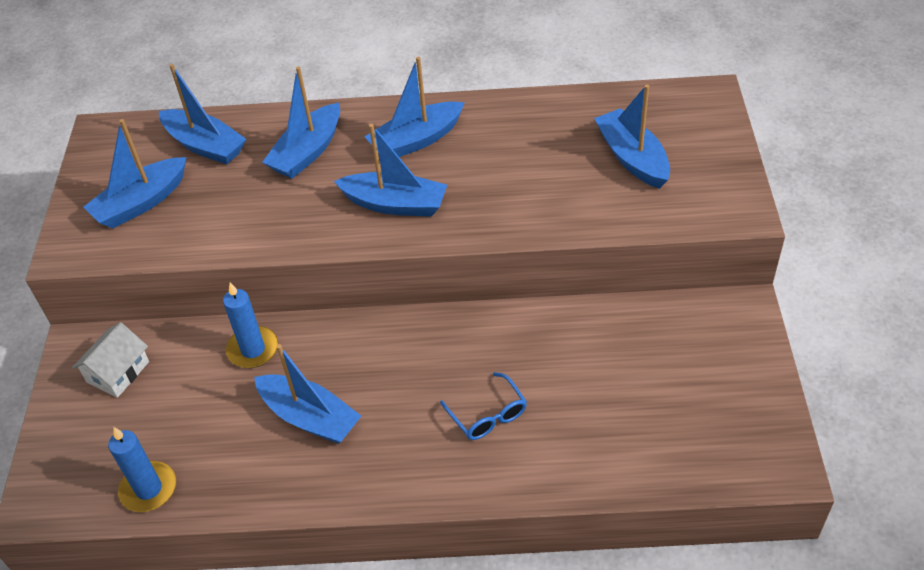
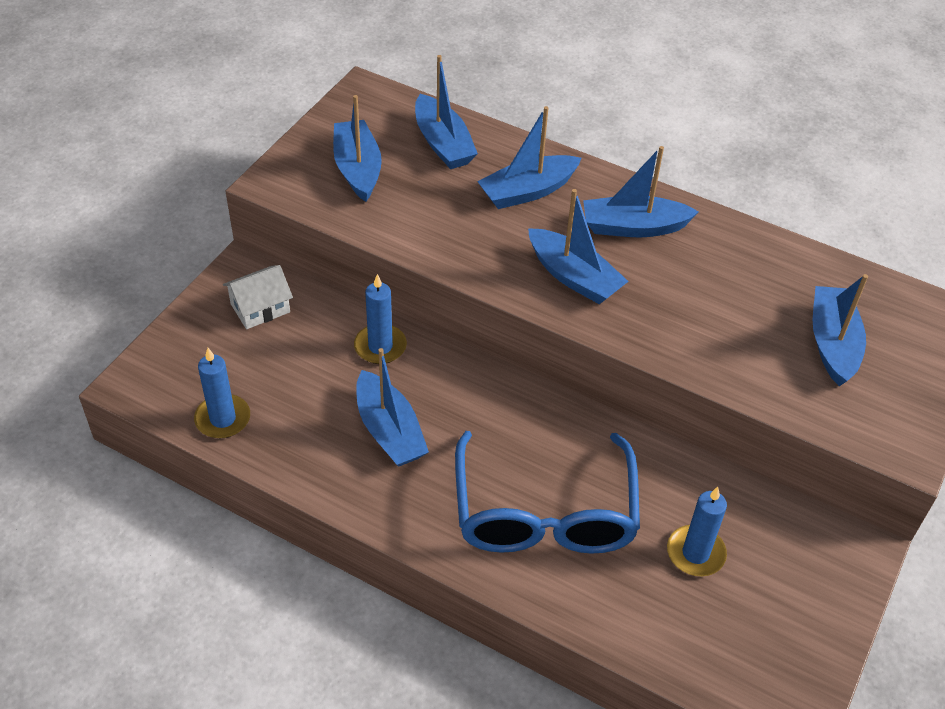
camera: 25 degrees right, 0 degrees up
blue boat [83,119,186,229] -> blue boat turned 90 degrees clockwise [333,95,382,202]
blue glasses [440,372,527,440] -> blue glasses [455,431,640,554], size x2.34
none -> blue candle [667,487,727,576]

